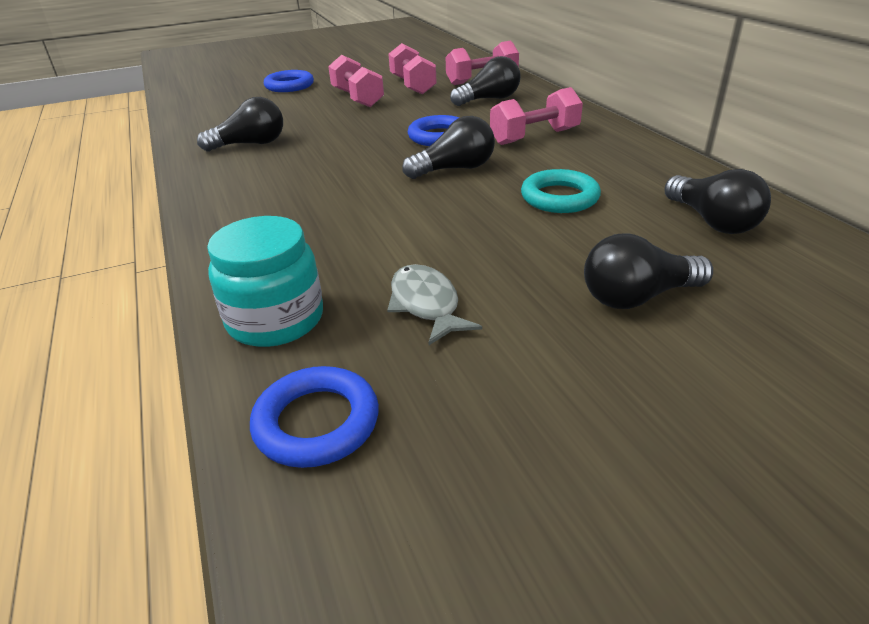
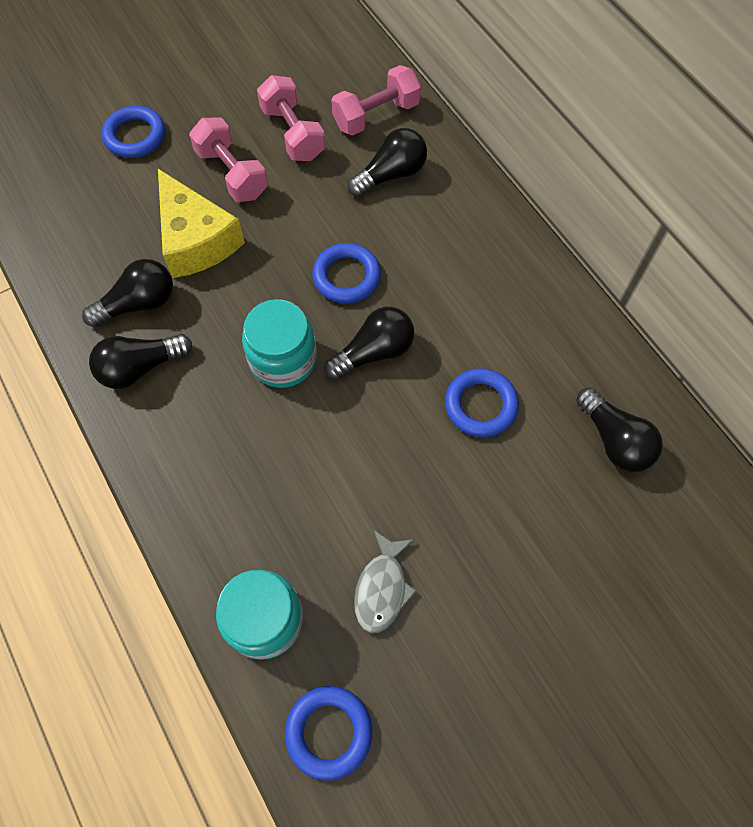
camera: 10 degrees left, 30 degrees up
grey fish [387,264,482,345] -> grey fish turned 135 degrees counterclockwise [354,529,417,633]
pink dumbbell [490,87,583,145] -> none
turquoise ring [521,169,601,213] -> blue ring [445,368,519,437]
black light bulb [584,233,713,309] -> black light bulb moved to [89,334,192,389]
none -> yellow cheese [158,169,245,278]
none -> turquoise jar [242,299,317,388]

